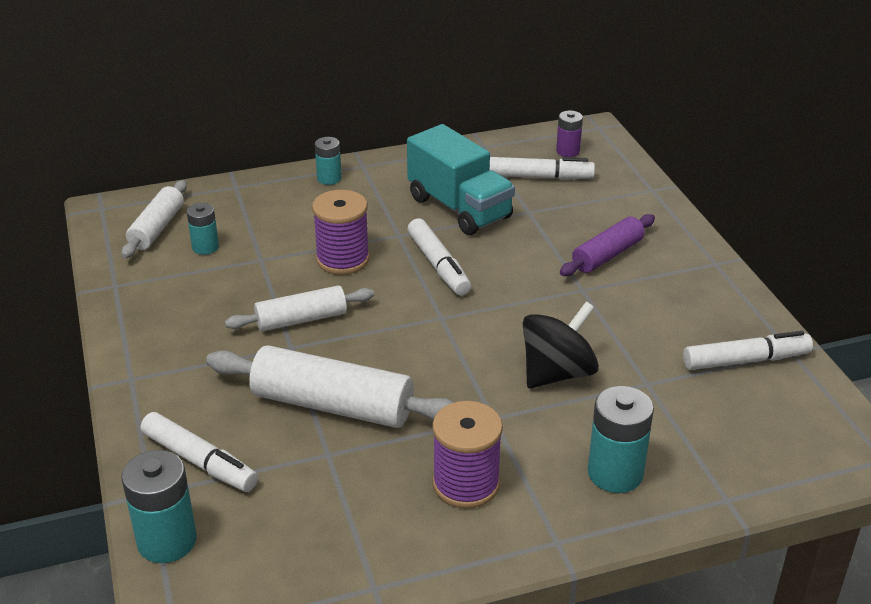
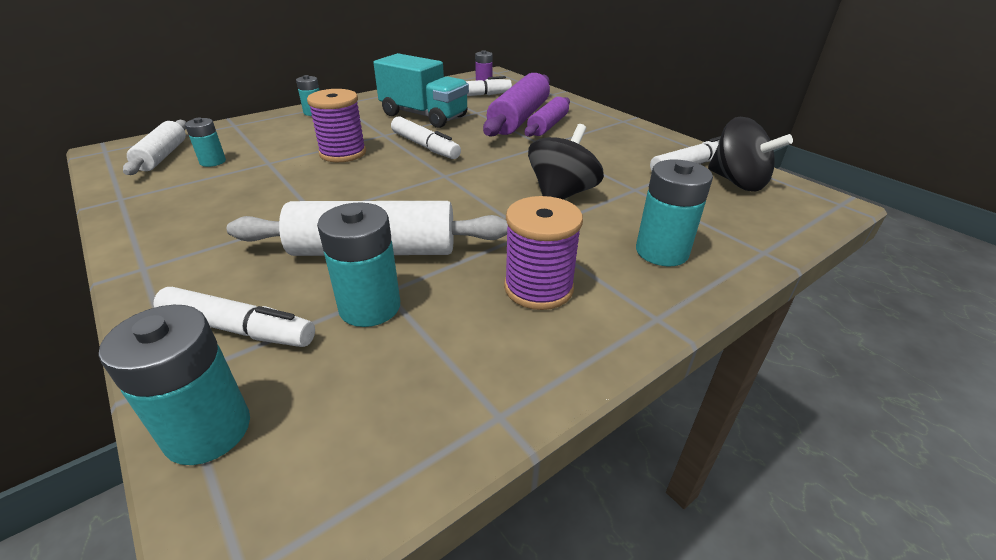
camera: 20 degrees left, 0 degrees up
white rolling pin [225,285,374,331] -> none
none -> turquoise battery [317,203,400,327]
none -> purple rolling pin [483,73,550,137]
none -> black spinning top [708,117,793,191]

